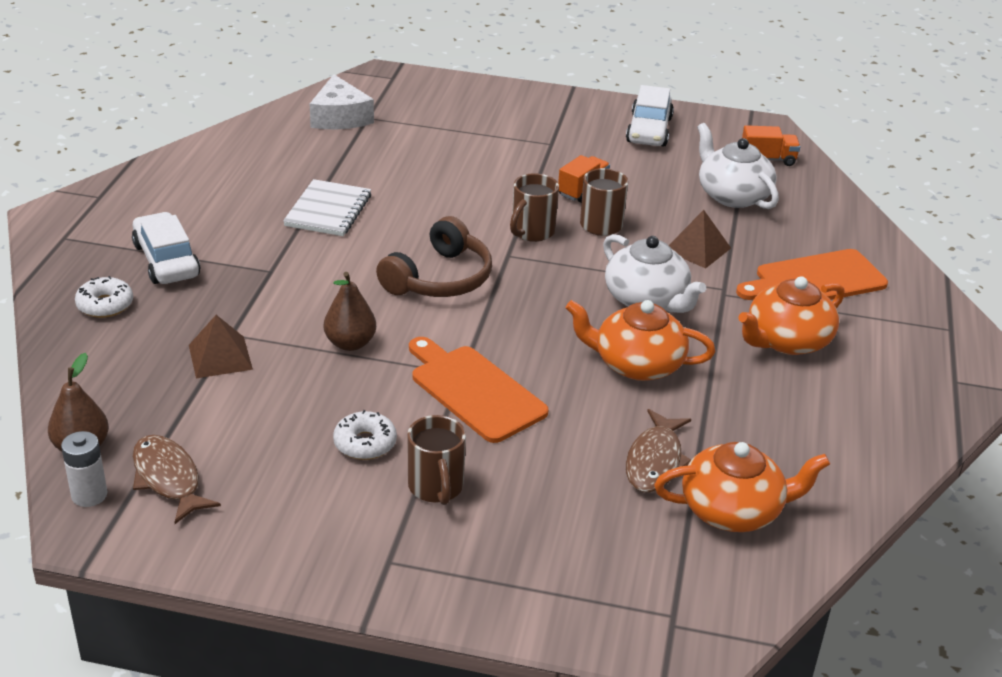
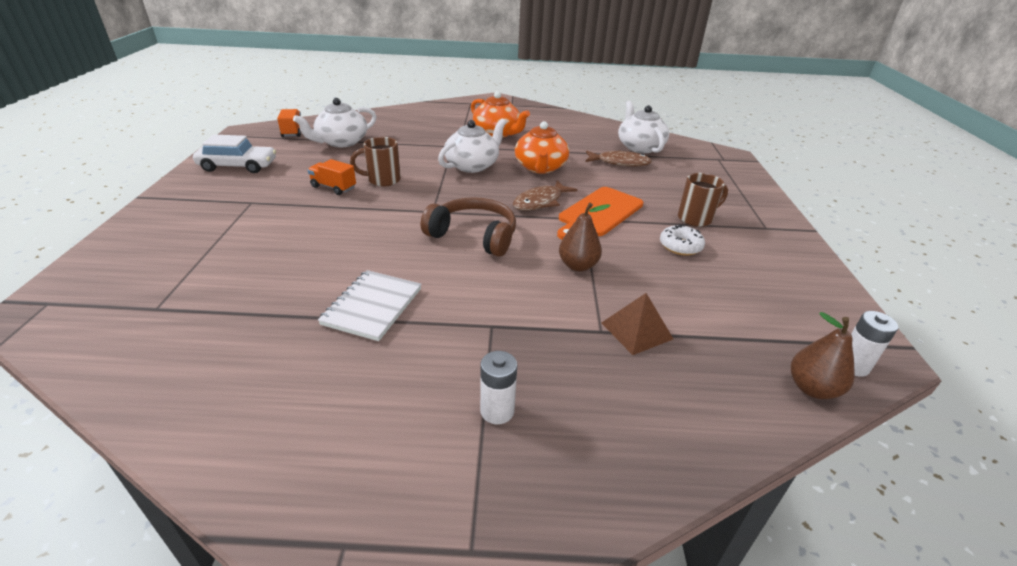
camera: 100 degrees left, 0 degrees up
white donut [75,276,133,318] -> none
white car [132,212,200,284] -> white battery [480,351,517,424]
brown fish [132,435,221,524] -> brown fish moved to [513,180,577,211]
white notebook [283,179,371,236] -> white notebook turned 75 degrees counterclockwise [318,270,421,341]
white cheese [310,74,374,129] -> none
brown mug [510,173,559,242] -> none
orange teapot [654,442,830,532] -> white teapot [618,101,669,153]
brown pyramid [669,210,731,269] -> none
orange cutting board [736,249,888,300] -> none

